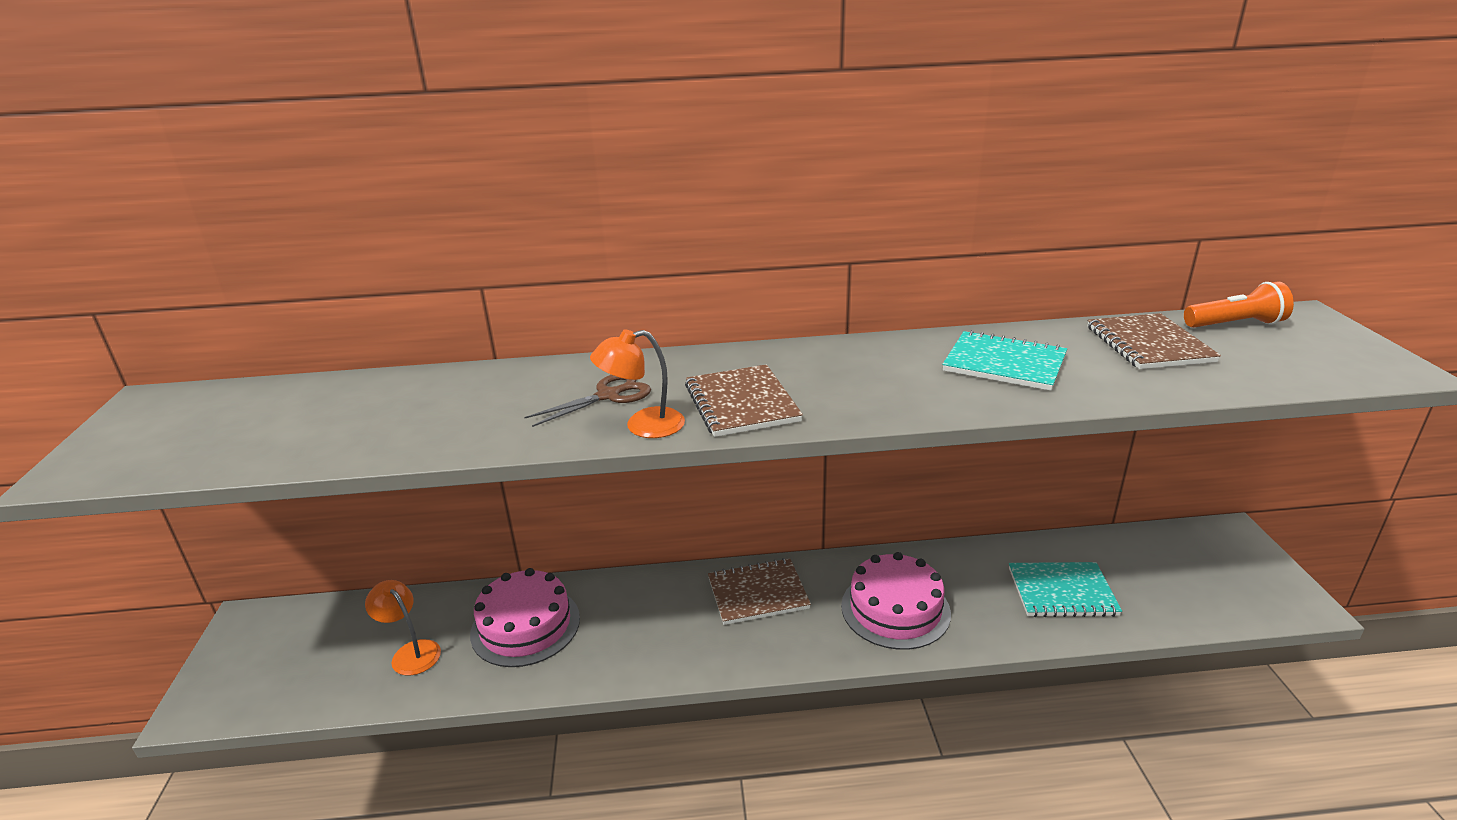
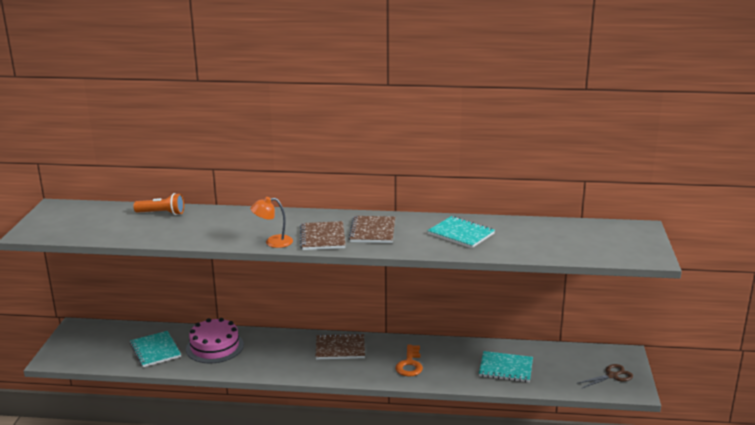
camera: 10 degrees right, 5 degrees down
orange lamp [365,580,441,676] -> turquoise notebook [130,331,181,367]
brown scissors [524,375,651,427] -> brown scissors moved to [578,364,633,389]
pink cake [841,552,951,650] -> orange key [396,345,423,377]
brown notebook [1087,313,1221,369] -> brown notebook moved to [348,216,395,243]
orange flashlight [1184,282,1294,328] -> orange flashlight moved to [133,193,184,215]

